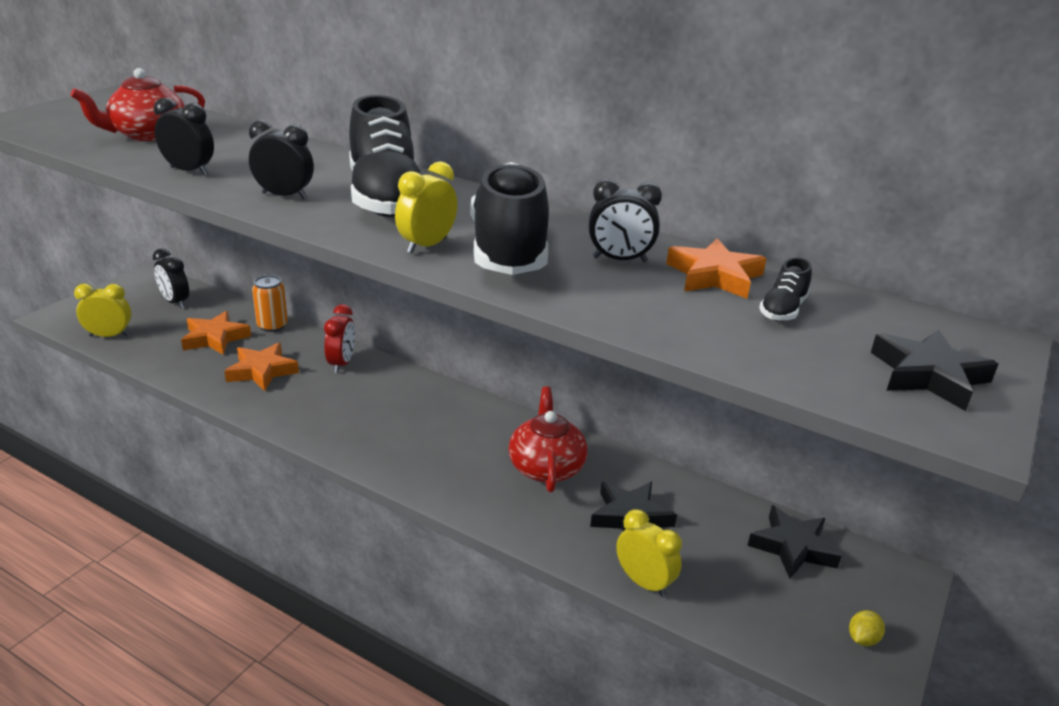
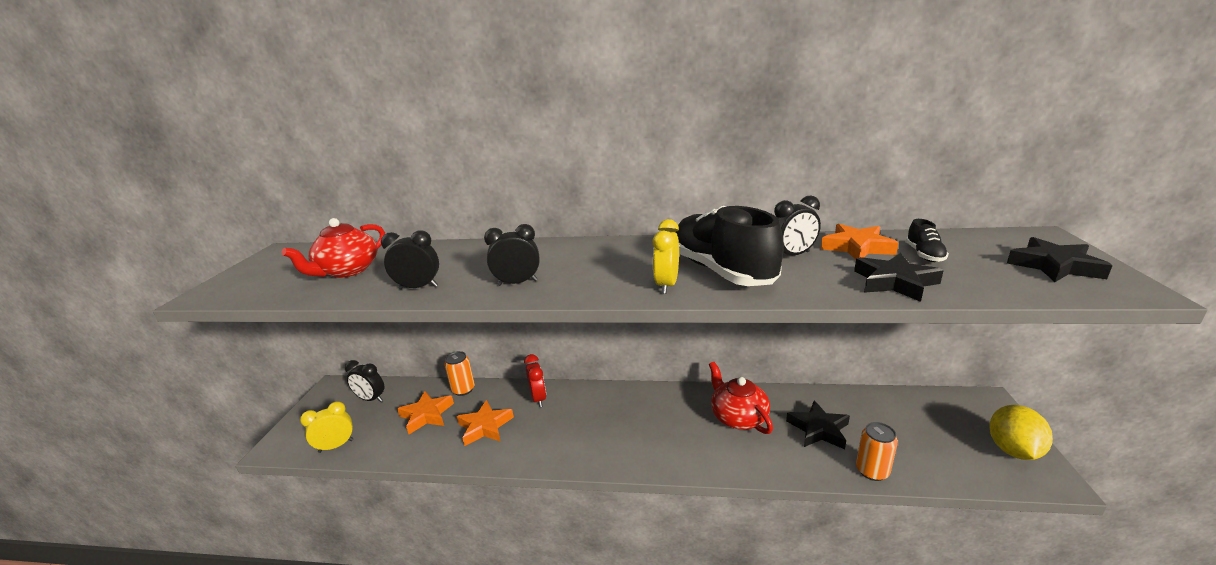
camera: 20 degrees left, 5 degrees down
black shoe [349,95,420,217] -> none
yellow clock [616,509,682,597] -> orange can [856,422,898,481]
black star [747,505,841,579] -> black star moved to [854,253,944,302]
yellow lemon [849,610,885,646] -> yellow lemon [989,405,1053,460], size x2.23

